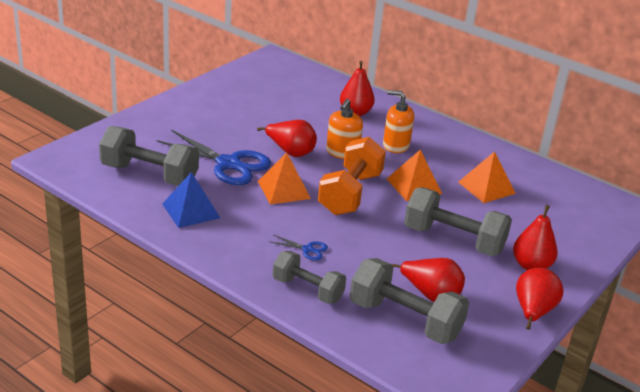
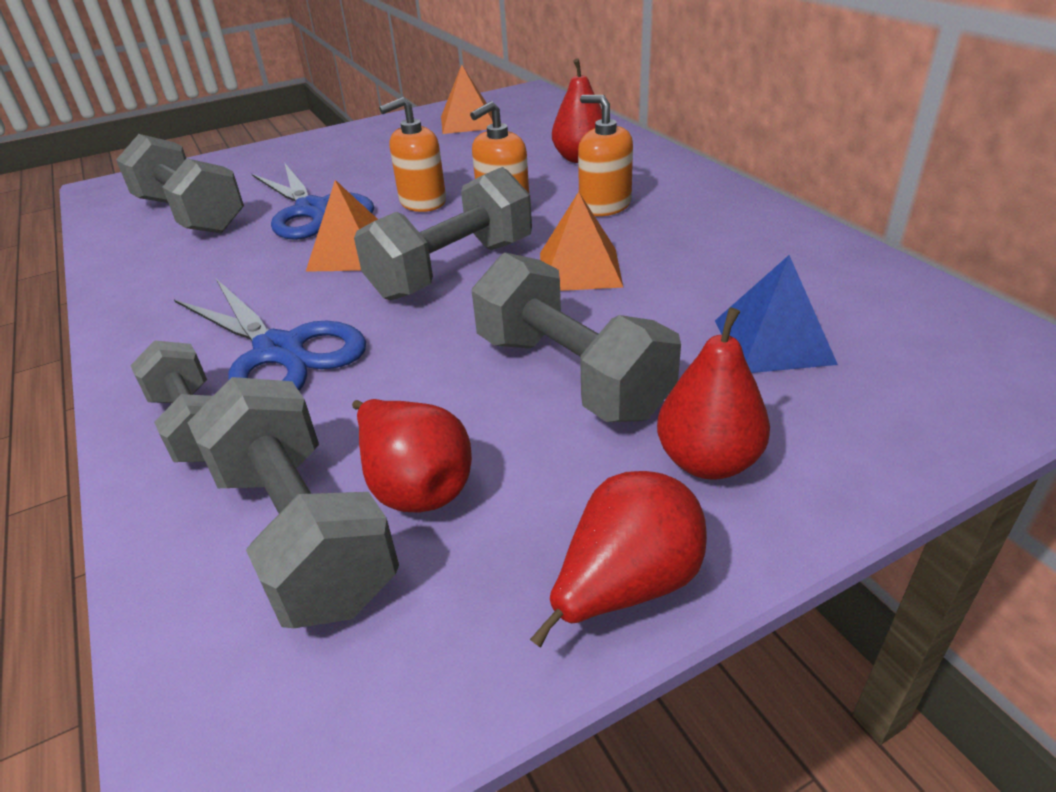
camera: 30 degrees right, 5 degrees up
blue pyramid [162,172,220,228] -> blue pyramid moved to [715,255,838,373]
red pear [257,120,317,157] -> orange soap dispenser [379,97,446,212]
blue scissors [271,235,328,261] -> blue scissors [174,279,366,390], size x2.33
orange dumbbell [318,137,386,215] -> grey dumbbell [354,167,532,301]
orange pyramid [458,151,516,203] -> orange pyramid moved to [441,65,493,134]

